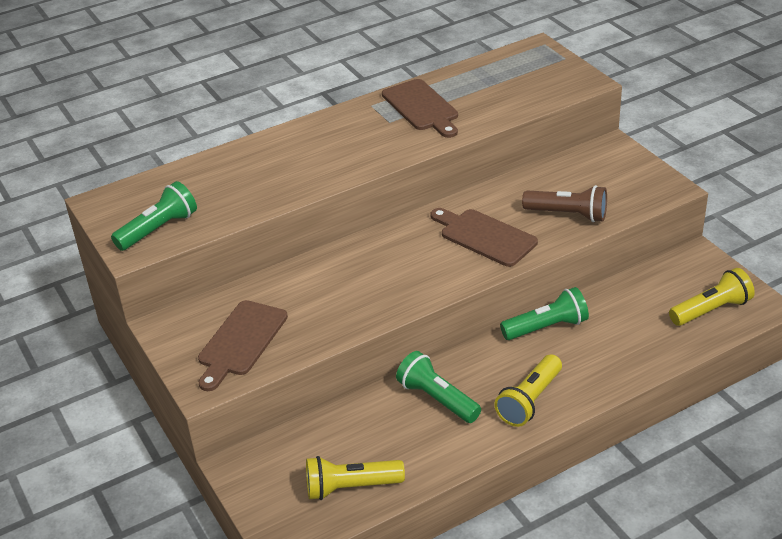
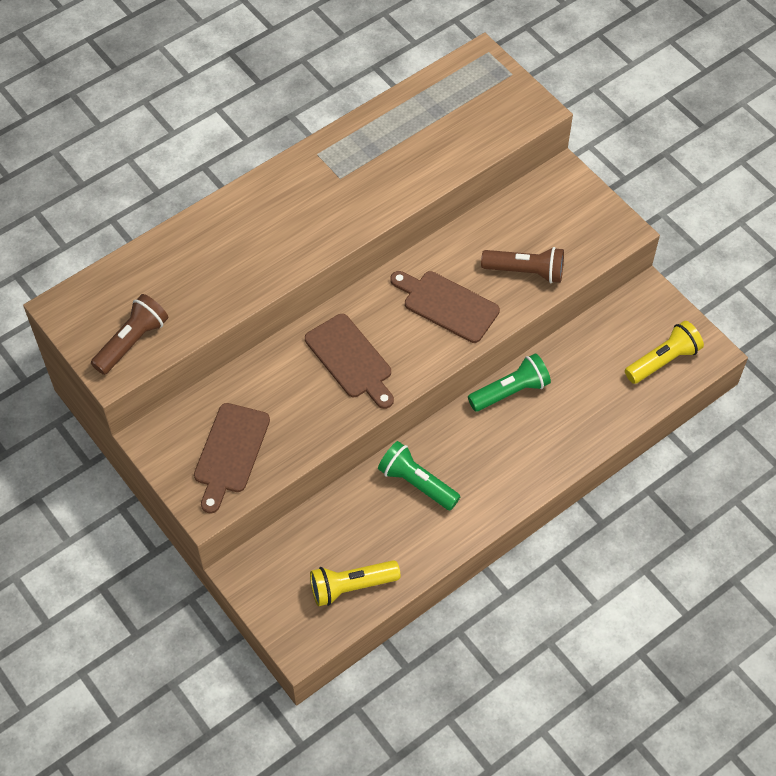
camera: 10 degrees left, 20 degrees up
green flashlight [111,181,197,251] -> brown flashlight [91,294,168,375]
brown cutting board [382,79,458,138] -> brown cutting board moved to [305,314,394,409]
yellow flashlight [494,354,562,427] -> none

